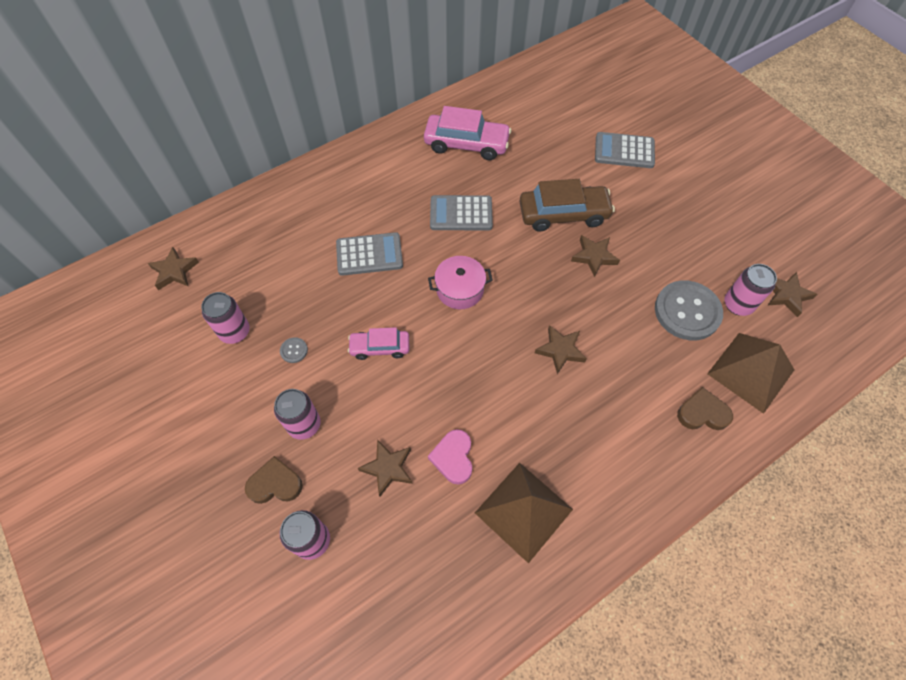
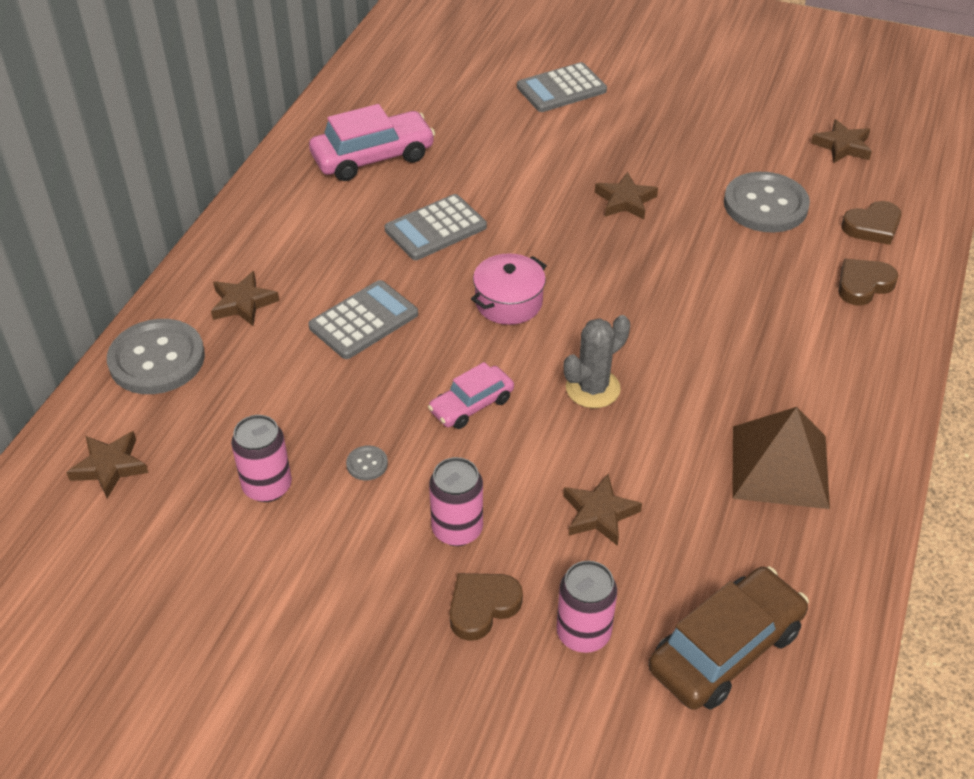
camera: 35 degrees left, 15 degrees down
pink heart [428,429,472,485] -> none
brown car [520,179,615,232] -> brown car moved to [648,567,809,710]
brown star [535,325,587,374] -> brown star moved to [211,271,279,326]
brown pyramid [707,333,794,414] -> brown heart [841,201,901,245]
pink can [724,264,777,316] -> none
none -> grey button [107,319,205,394]
none -> grey cactus [564,315,630,408]

